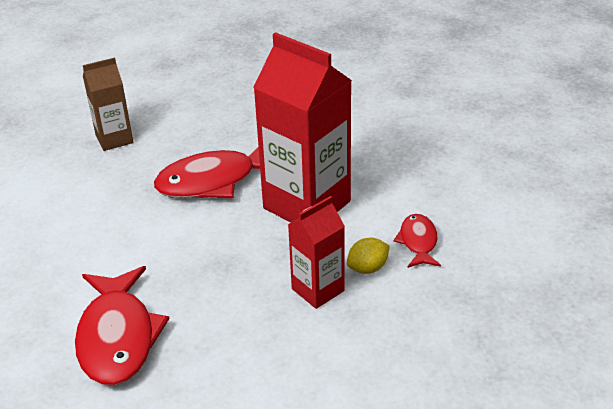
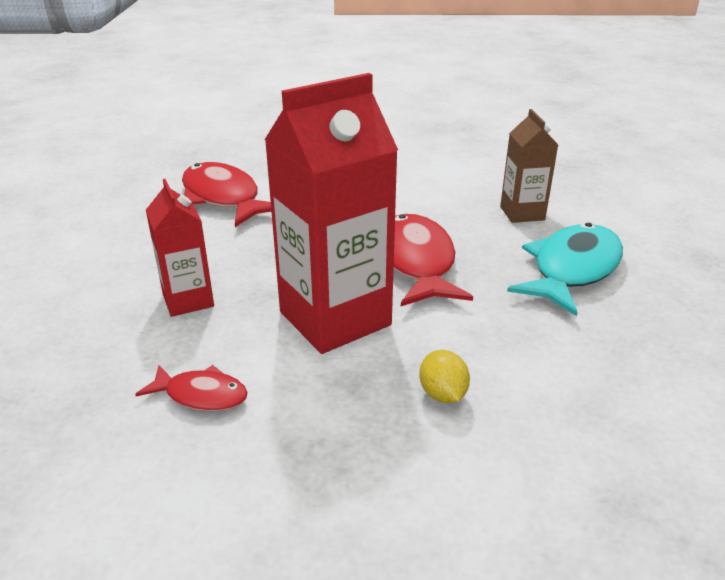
camera: 105 degrees right, 5 degrees down
red fish [75,266,169,385] -> red fish turned 45 degrees clockwise [182,162,271,227]
yellow lemon [347,238,390,274] -> yellow lemon moved to [419,350,470,403]
none -> turquoise fish [507,223,623,316]

